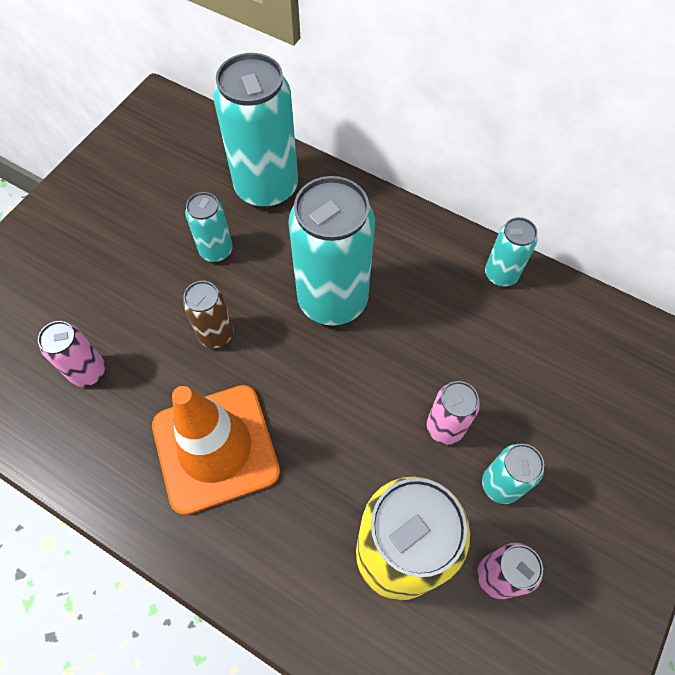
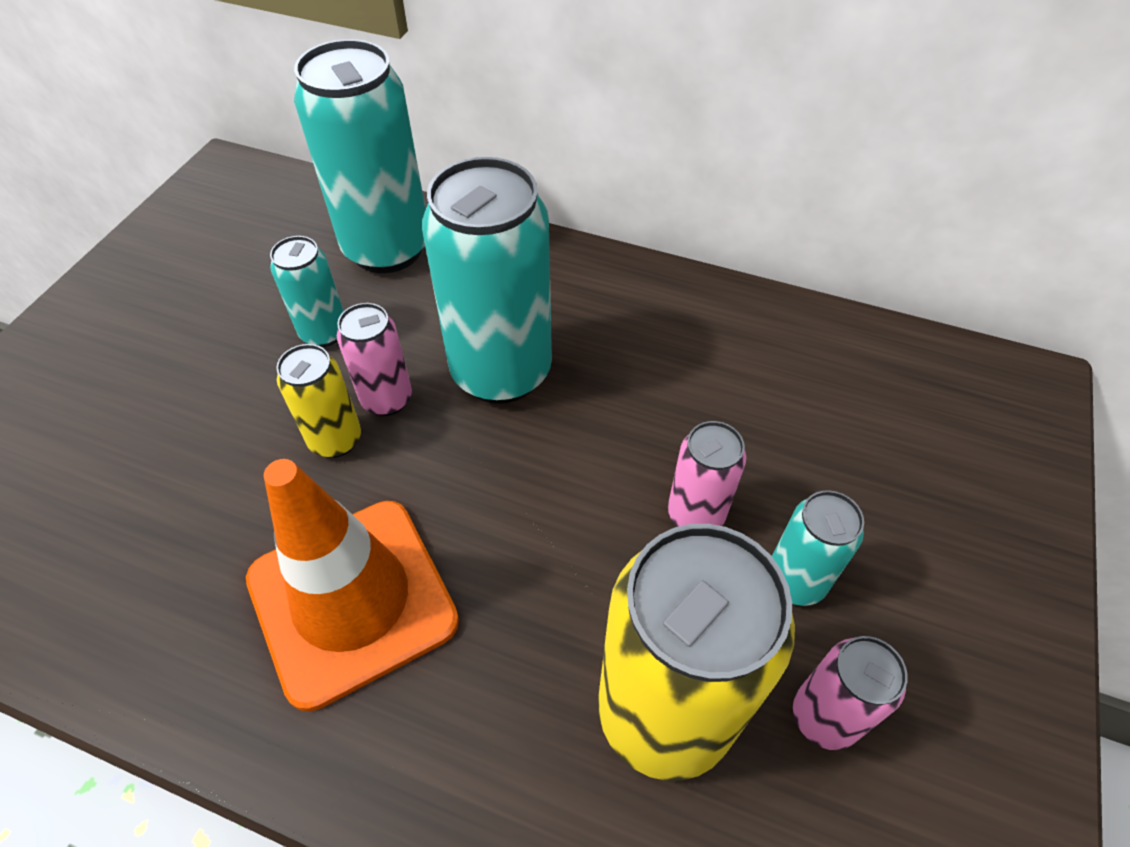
camera: 10 degrees left, 10 degrees down
pink can [38,321,105,387] -> pink can moved to [337,303,412,416]
brown can [183,281,234,348] -> yellow can [276,344,361,458]
turquoise can [485,217,537,287] -> none

